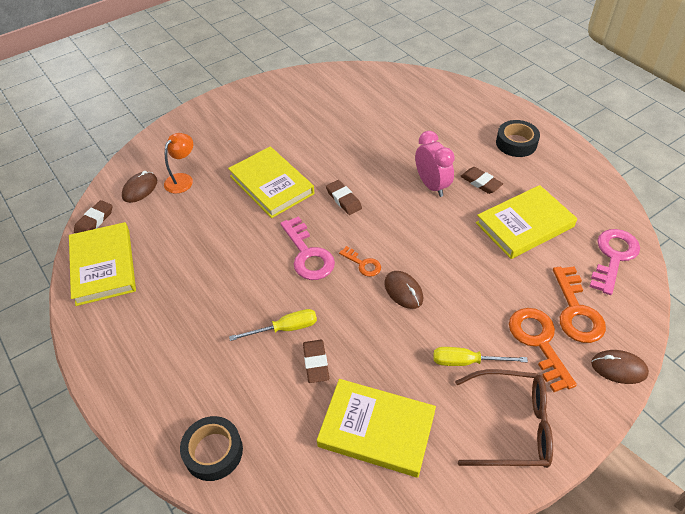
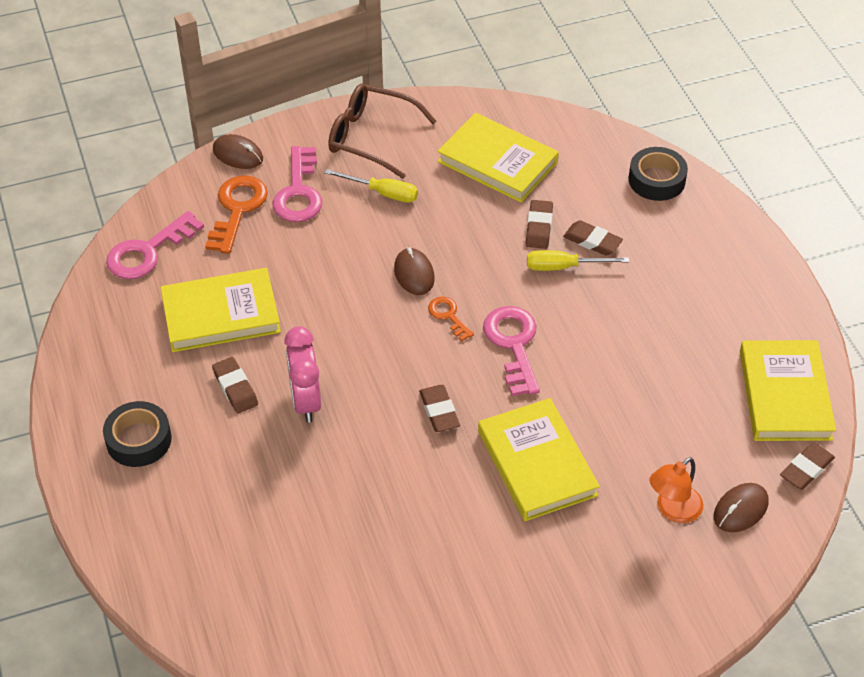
camera: 165 degrees left, 0 degrees up
orange key [509,308,577,392] -> pink key [273,146,322,222]
none -> brown eraser [563,220,623,256]

